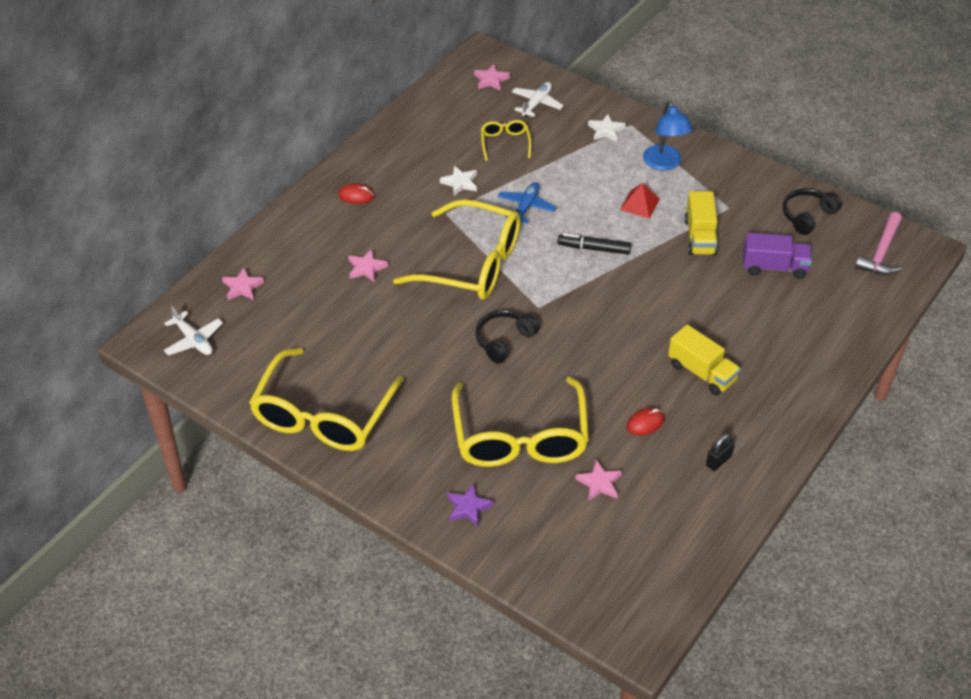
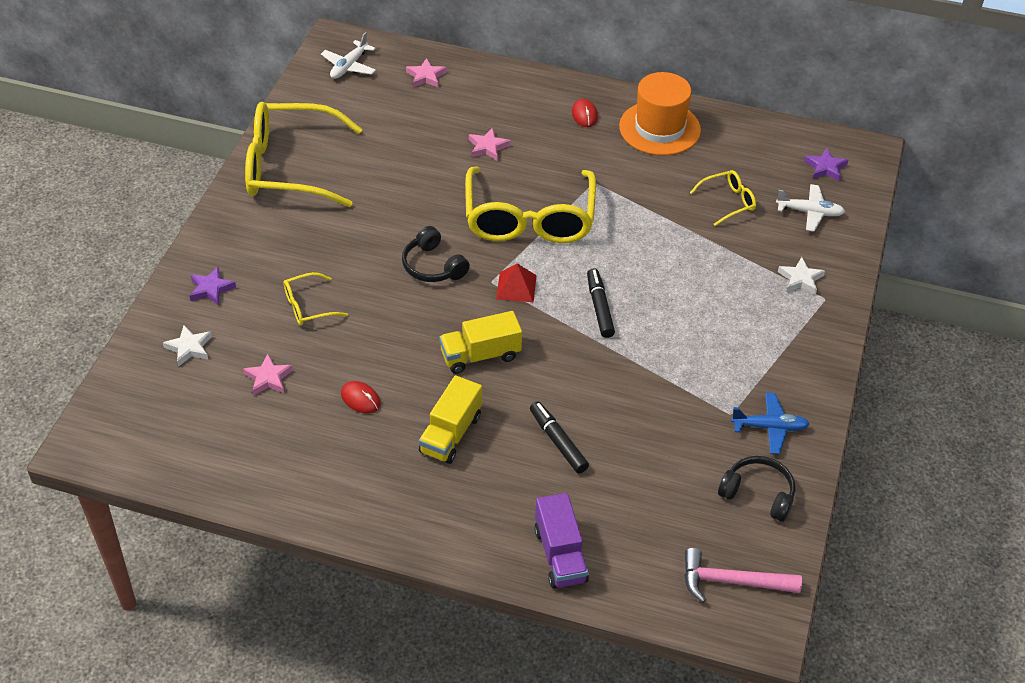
camera: 70 degrees right, 0 degrees up
white star [440,165,477,196] -> white star moved to [163,325,212,367]
yellow glasses [452,377,589,467] -> yellow glasses [283,272,348,326], size x0.45
pink star [474,64,510,91] -> purple star [804,148,848,181]
black headphones [475,310,539,364] -> black headphones turned 150 degrees counterclockwise [402,226,470,282]
blue plane [498,182,556,223] -> blue plane moved to [731,393,809,454]
red pyramid [620,183,660,219] -> red pyramid moved to [496,263,537,302]
blue lamp [643,100,693,170] -> none
yellow truck [684,191,718,256] -> yellow truck moved to [439,311,522,374]
black padlock [706,434,735,471] -> none
purple truck [743,233,812,279] -> purple truck moved to [534,493,589,588]
none -> black marker [530,401,589,473]
none -> orange hat [619,72,701,156]

